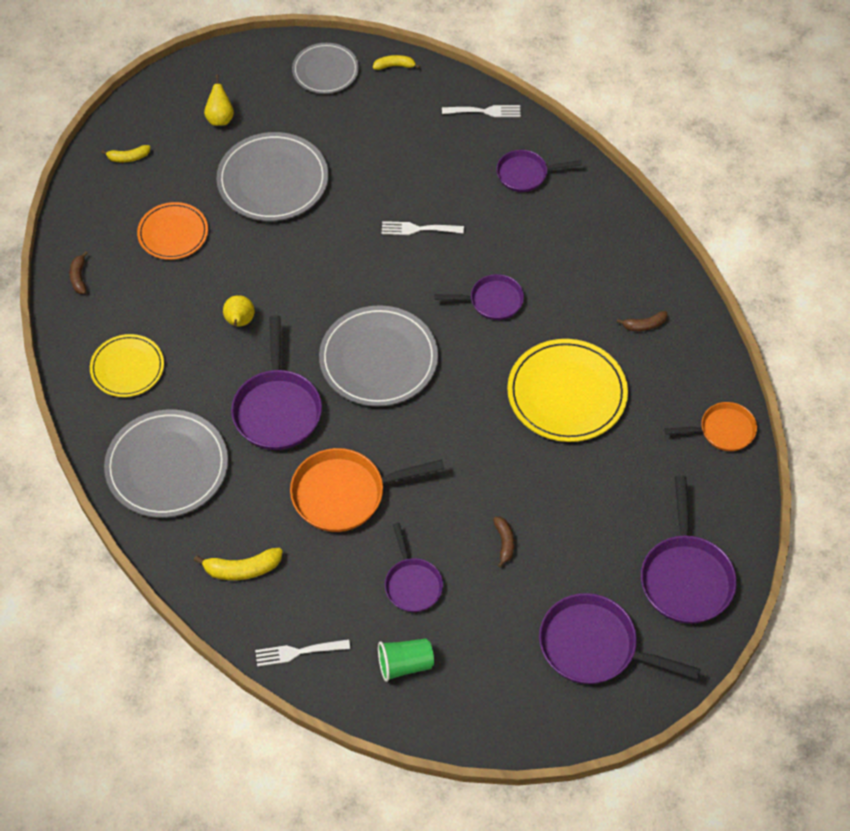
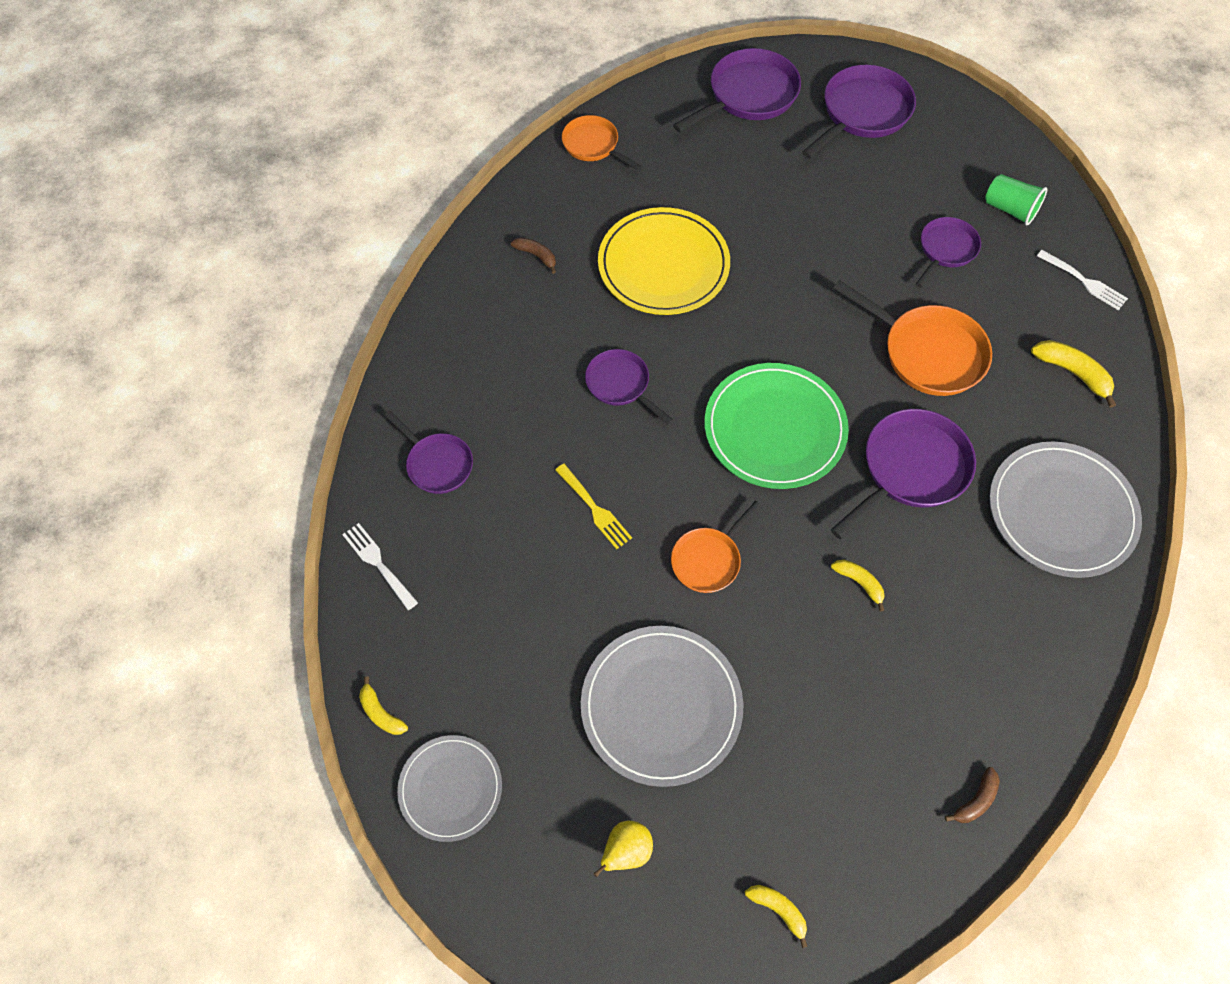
camera: 130 degrees left, 5 degrees up
yellow plate [90,334,164,397] -> none
orange plate [137,202,208,260] -> none
yellow pear [223,295,255,327] -> yellow banana [831,560,885,612]
grey plate [319,305,438,406] -> green plate [704,363,849,489]
white fork [381,221,464,235] -> yellow fork [555,464,632,550]
brown banana [493,517,514,568] -> none
purple pan [539,593,701,684] -> purple pan turned 120 degrees counterclockwise [802,65,916,159]
none -> orange pan [671,501,762,593]

